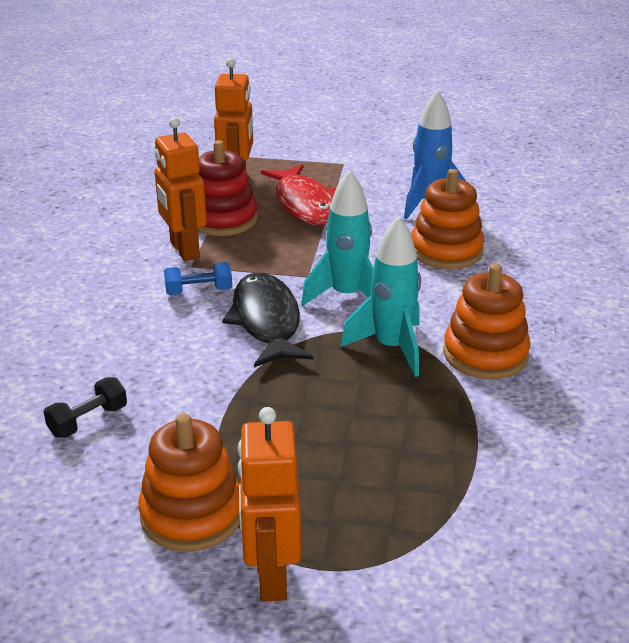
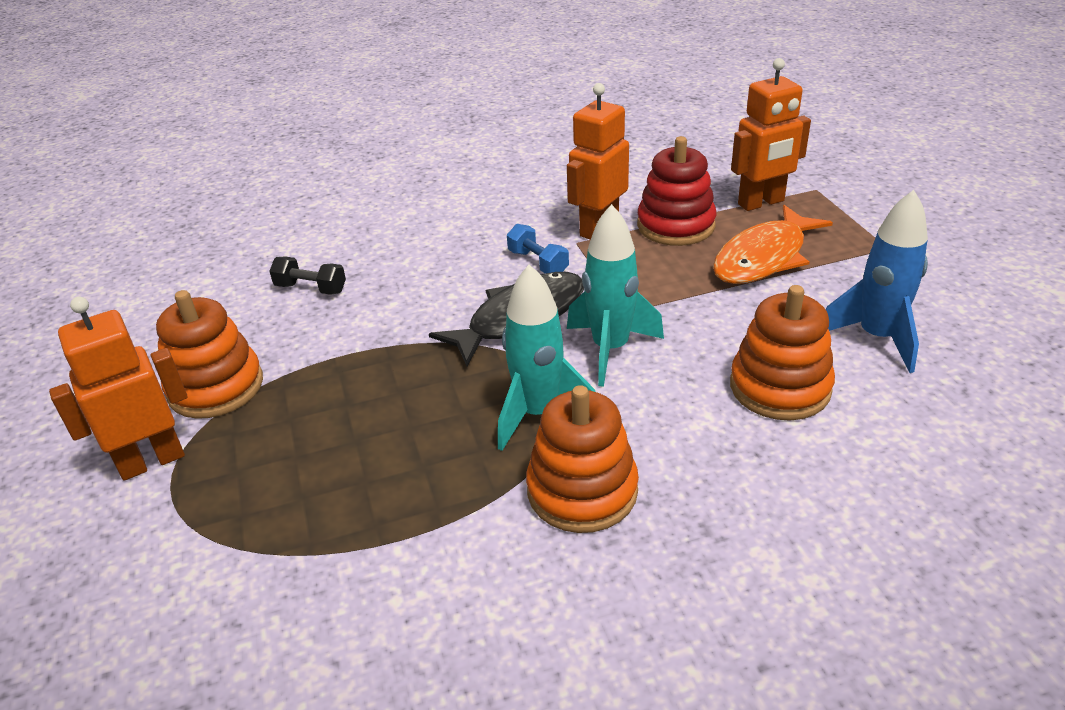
camera: 65 degrees right, 5 degrees up
red fish [261,164,336,225] -> orange fish [713,205,833,284]

